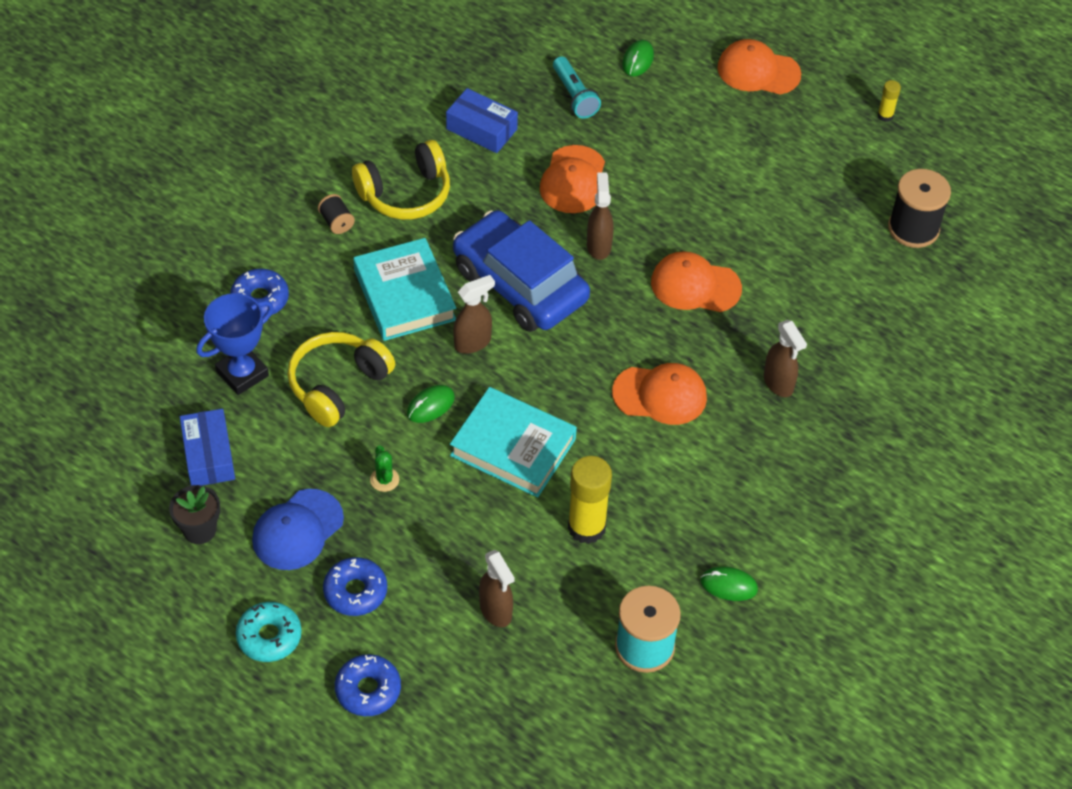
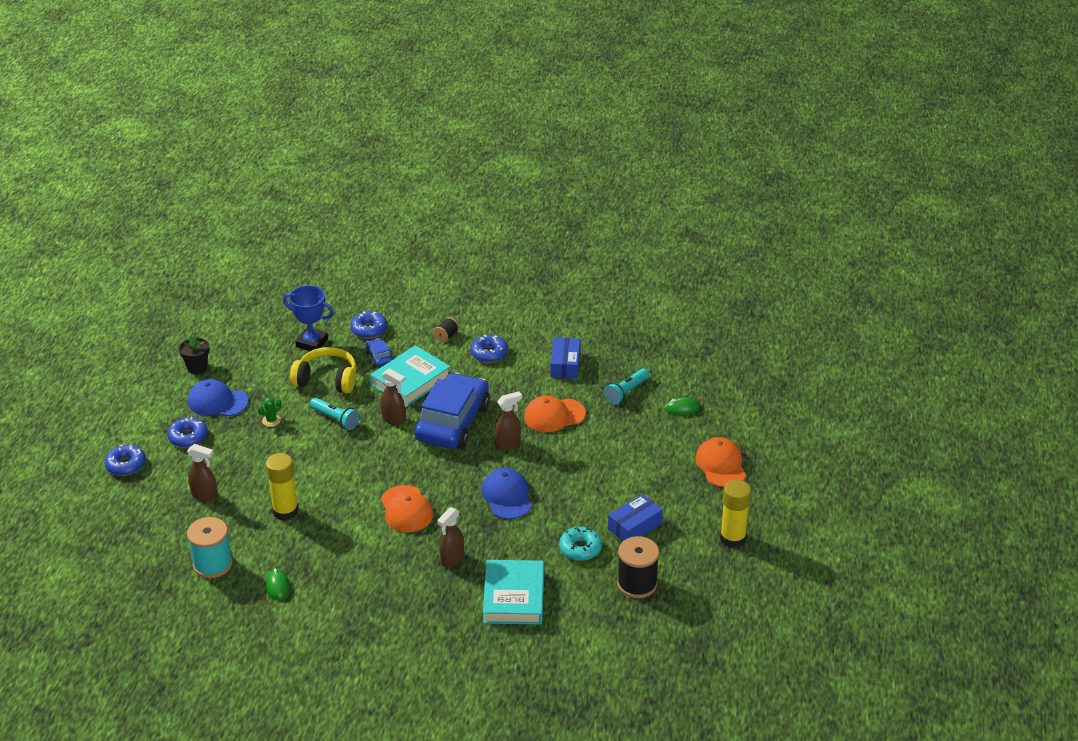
camera: 65 degrees right, 15 degrees down
blue box [180,409,235,486] -> blue box moved to [608,494,663,541]
turquoise donut [236,602,302,662] -> turquoise donut moved to [559,527,602,561]
yellow headphones [352,140,450,220] -> blue donut [470,335,508,363]
green mouse [407,385,455,423] -> turquoise flashlight [310,398,360,430]
turquoise book [450,387,577,497] -> turquoise book moved to [483,560,544,625]
brown spray bottle [479,550,515,627] -> brown spray bottle turned 105 degrees counterclockwise [187,444,218,501]
orange cap [651,251,742,312] -> blue cap [481,468,532,519]
yellow glue stick [878,80,901,122] -> yellow glue stick [720,480,751,548], size x2.05
none -> blue car [365,338,393,367]

